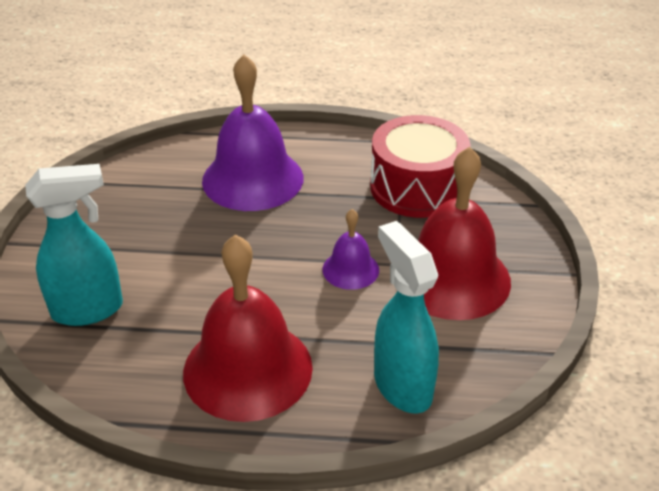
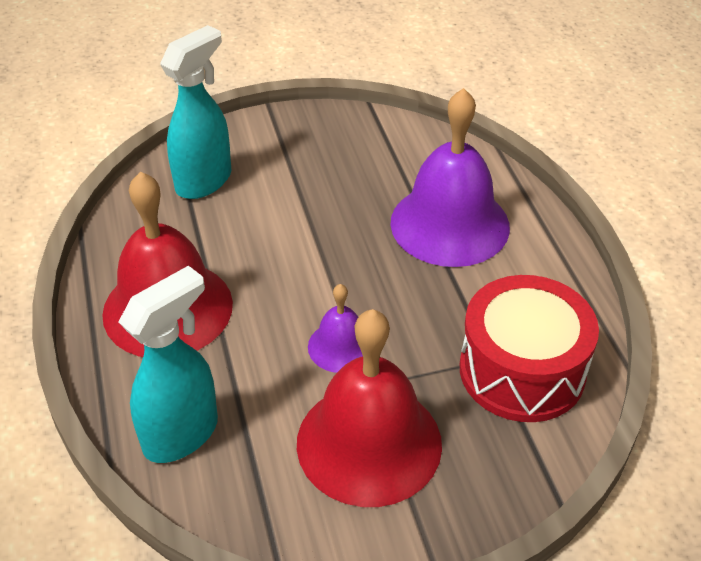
camera: 70 degrees right, 5 degrees up
turquoise spray bottle [25,164,123,326] -> turquoise spray bottle turned 105 degrees counterclockwise [160,25,231,199]

